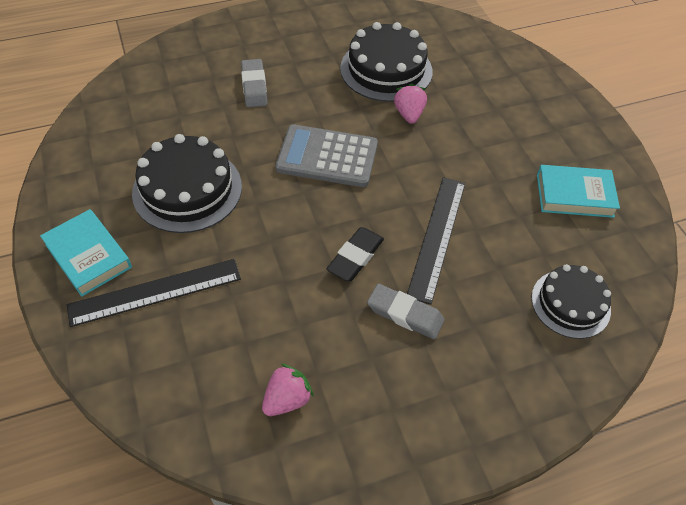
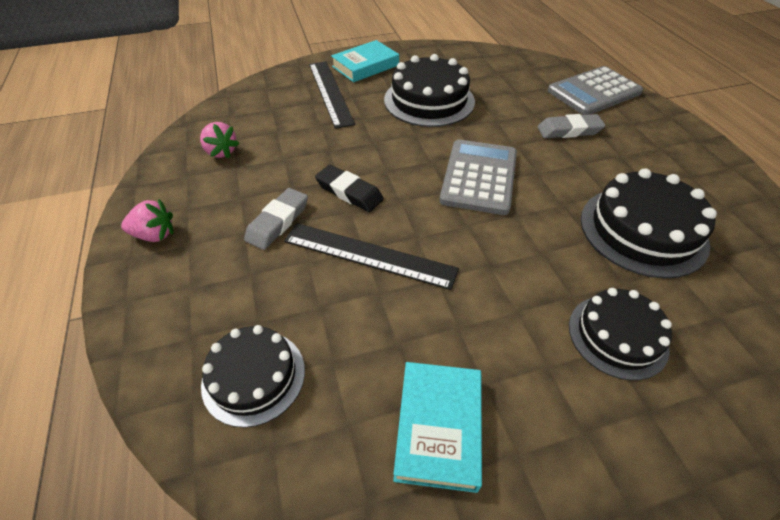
camera: 95 degrees right, 5 degrees down
pink strawberry [394,84,427,124] -> pink strawberry moved to [121,199,173,242]
none -> grey calculator [548,66,643,115]
none -> black cake [569,288,672,380]

